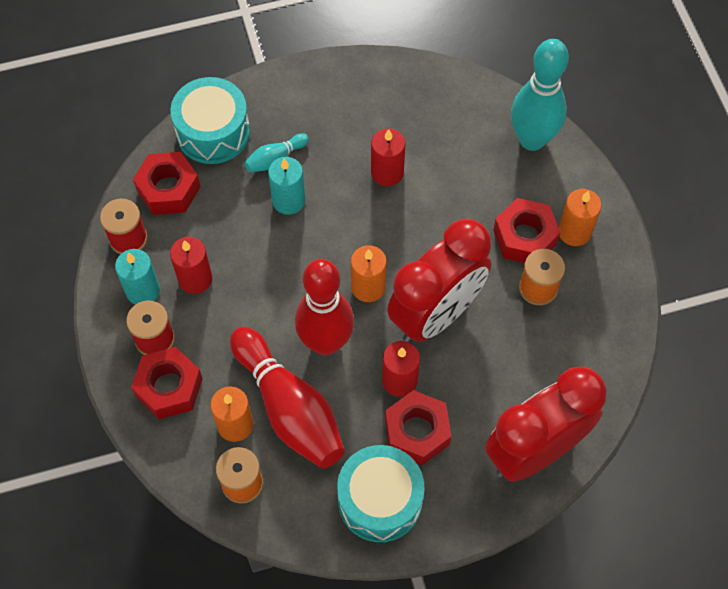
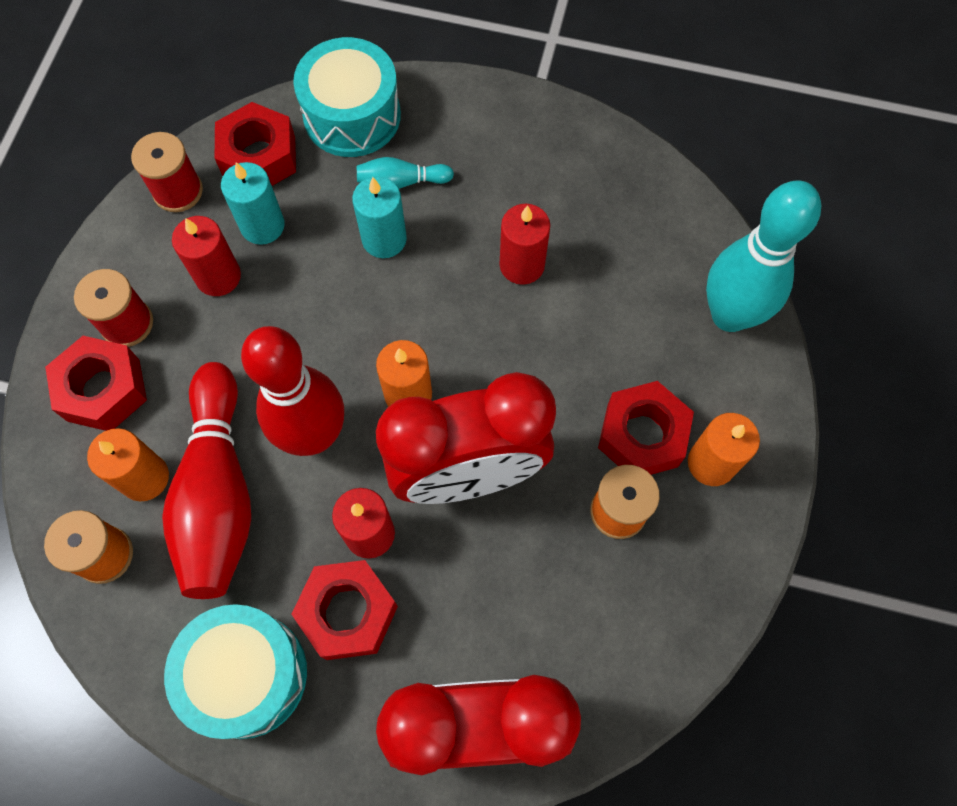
camera: 30 degrees right, 5 degrees up
turquoise candle [115,249,160,305] -> turquoise candle moved to [221,162,285,245]

